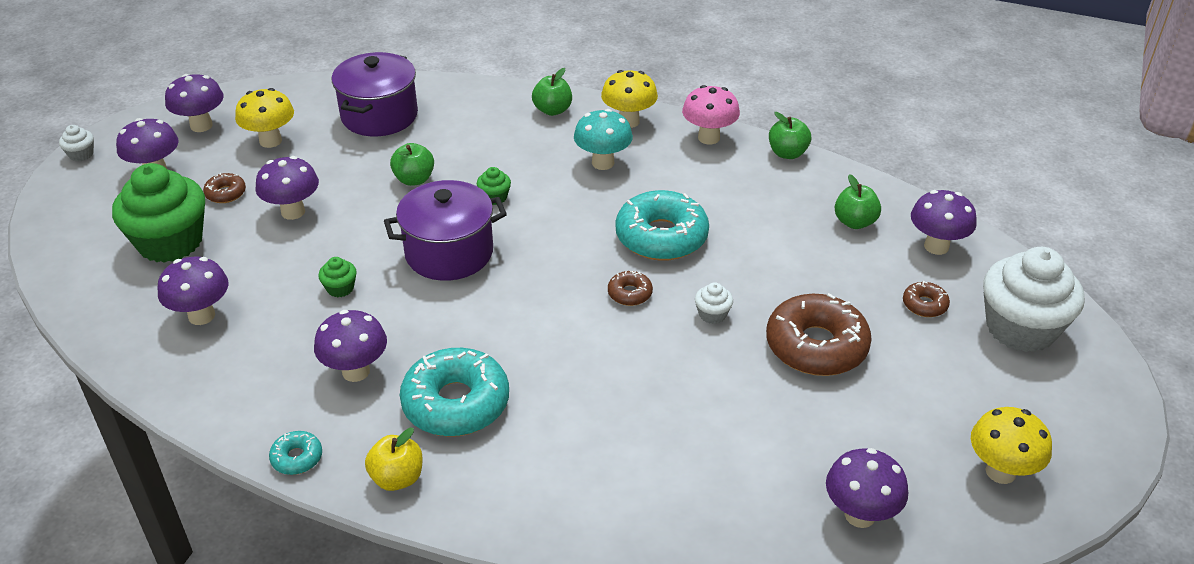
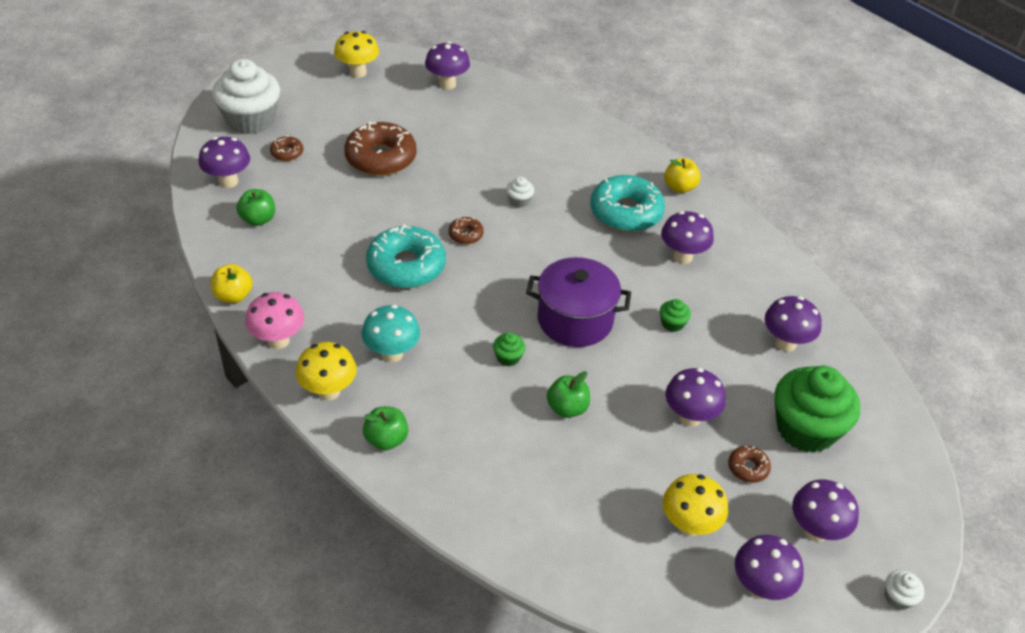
camera: 155 degrees left, 5 degrees up
turquoise donut [269,431,322,475] -> none
purple pot [332,52,418,136] -> none
white cupcake [695,282,733,324] -> white cupcake moved to [506,177,534,208]
green apple [769,112,811,159] -> yellow apple [211,264,253,303]

